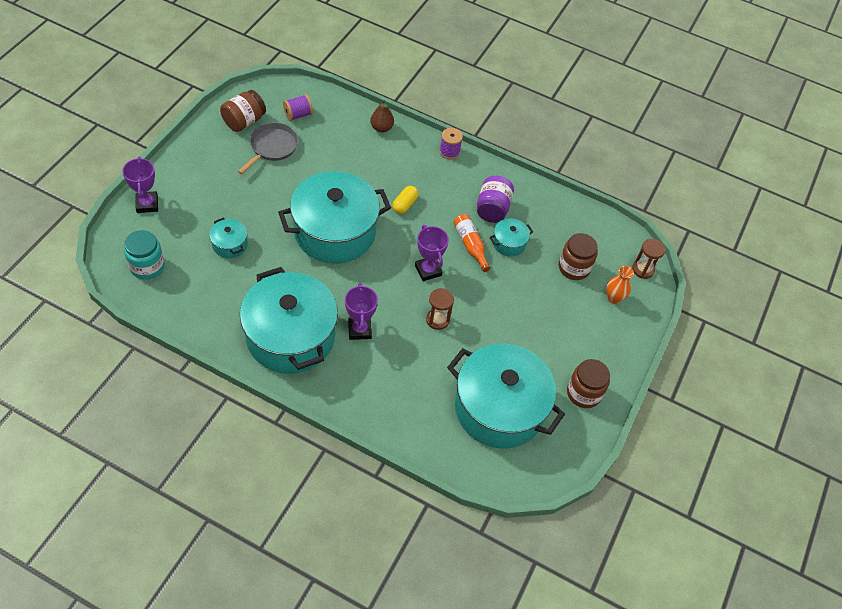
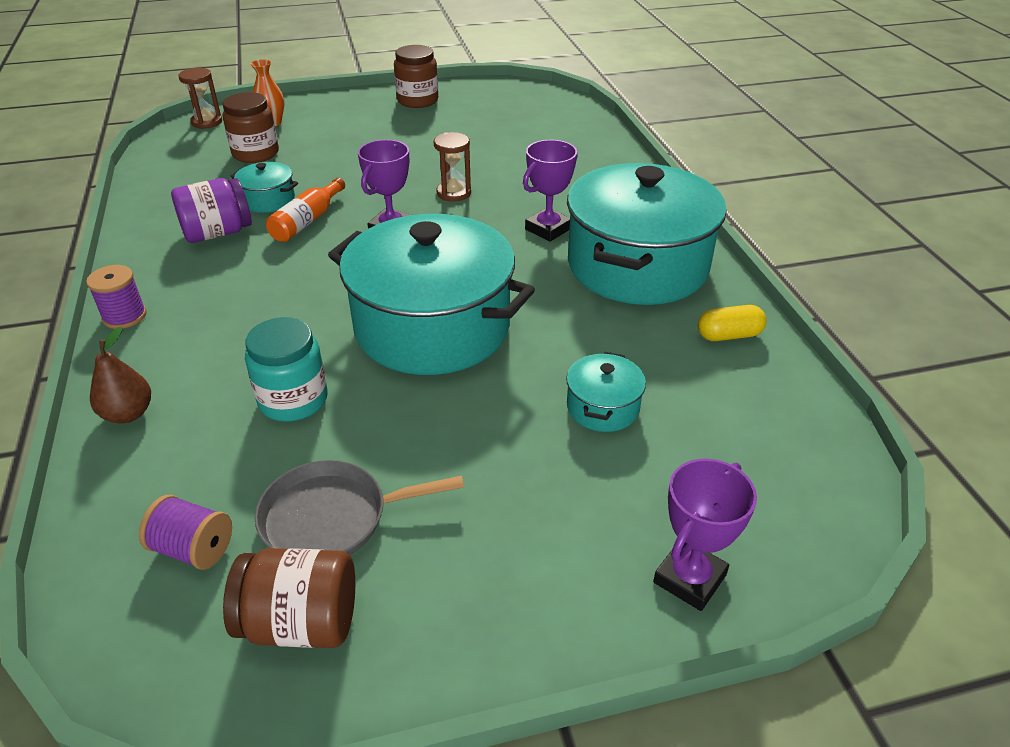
camera: 125 degrees left, 15 degrees down
turquoise jar [124,230,165,280] -> turquoise jar moved to [245,317,328,422]
yellow capsule [392,186,419,214] -> yellow capsule moved to [698,305,766,341]
turquoise pot [447,344,565,449] -> none

